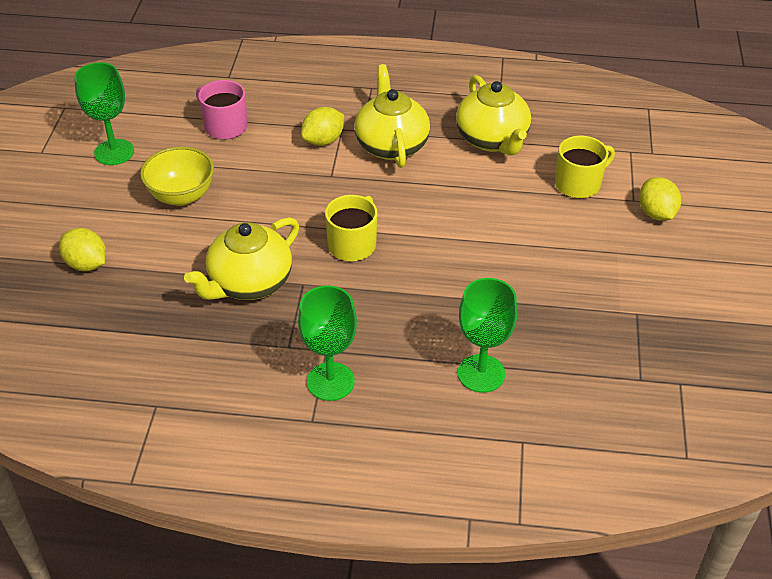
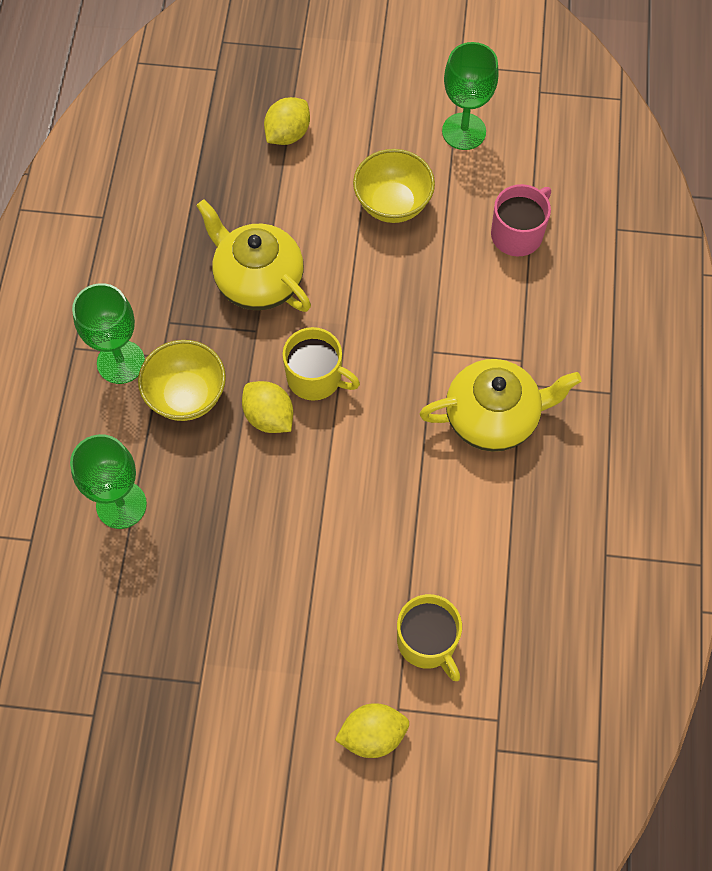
camera: 90 degrees right, 20 degrees up
yellow lemon [301,107,344,146] -> yellow lemon moved to [242,381,293,433]
yellow teapot [456,75,531,156] -> none
none -> yellow bowl [138,340,226,421]

